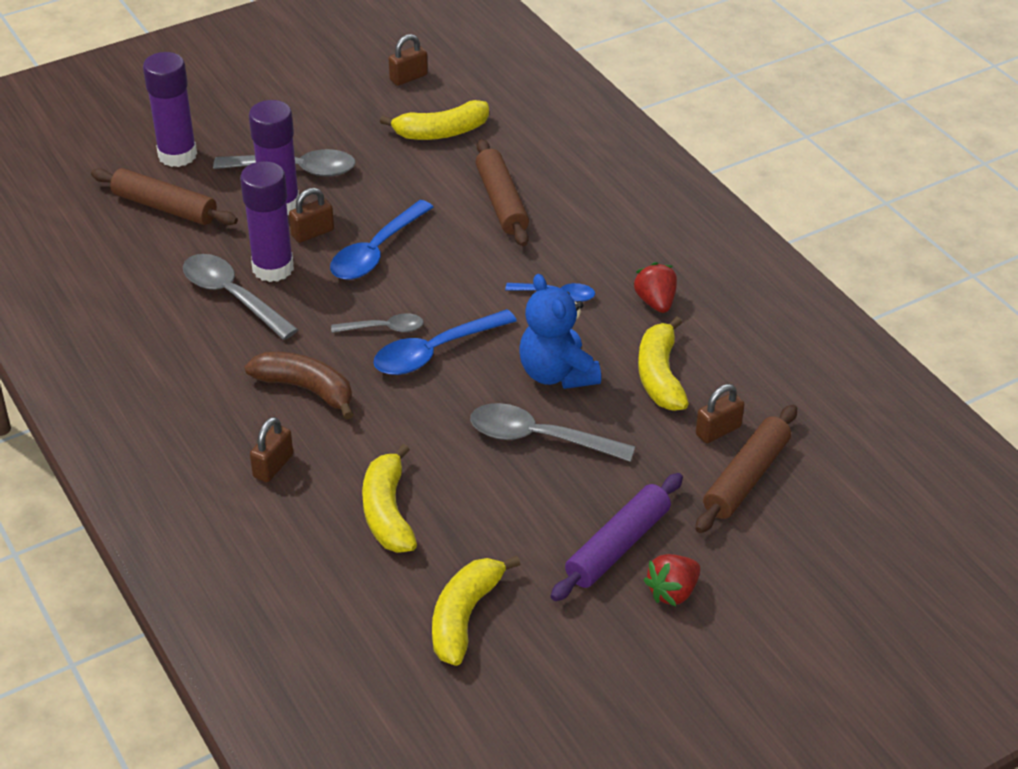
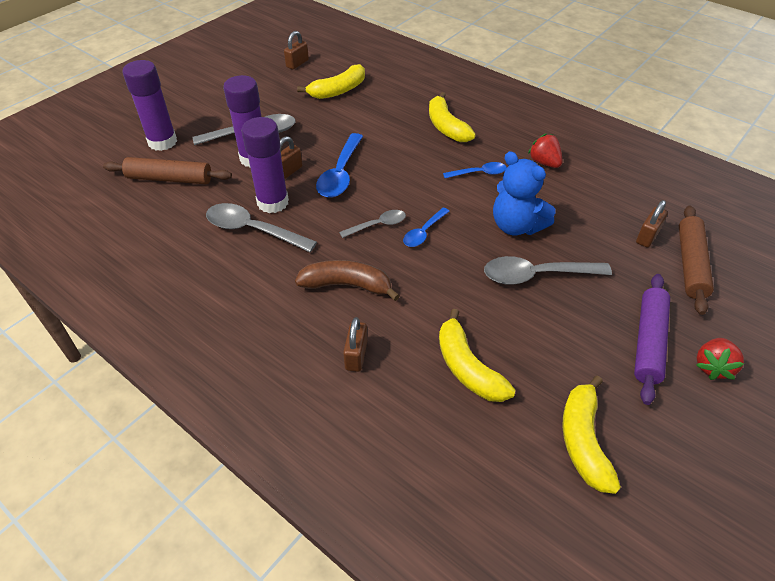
camera: 20 degrees left, 5 degrees up
blue spoon [373,309,517,375] -> blue spoon [403,208,450,247], size x0.59
brown rolling pin [476,139,529,246] -> none
yellow banana [638,316,689,411] -> yellow banana moved to [429,92,476,142]

